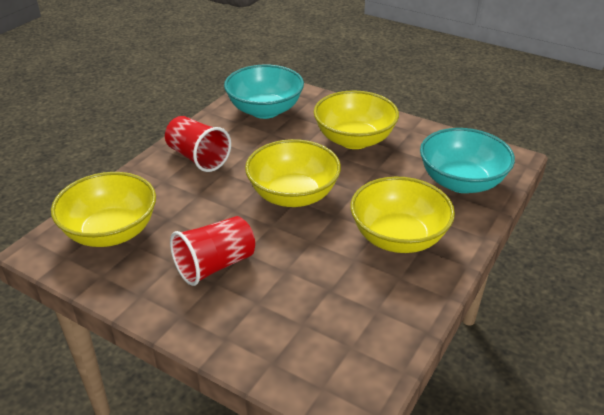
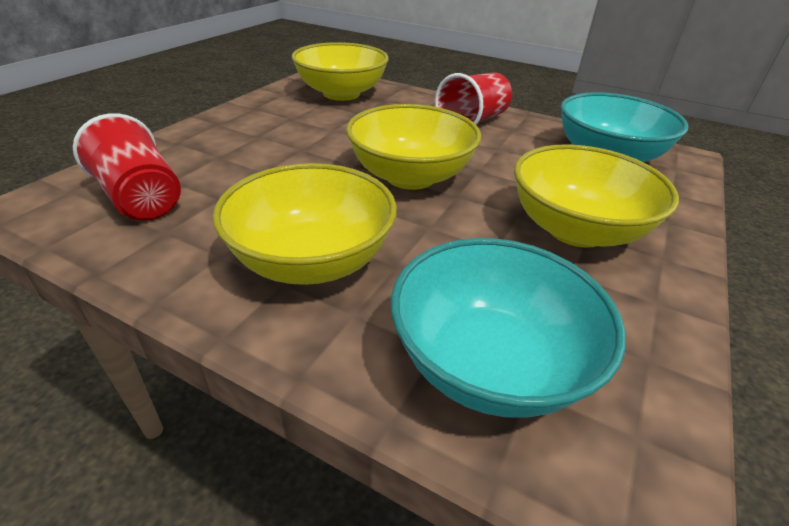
camera: 85 degrees right, 0 degrees up
red cup [170,216,255,286] -> red cup moved to [73,113,181,221]

